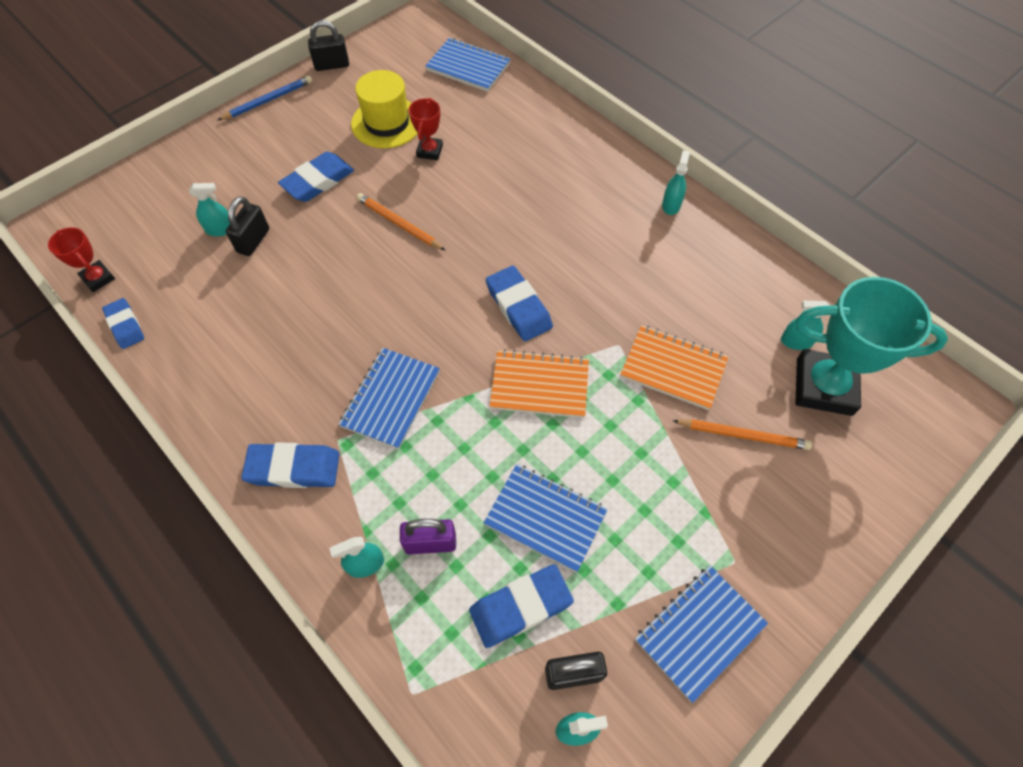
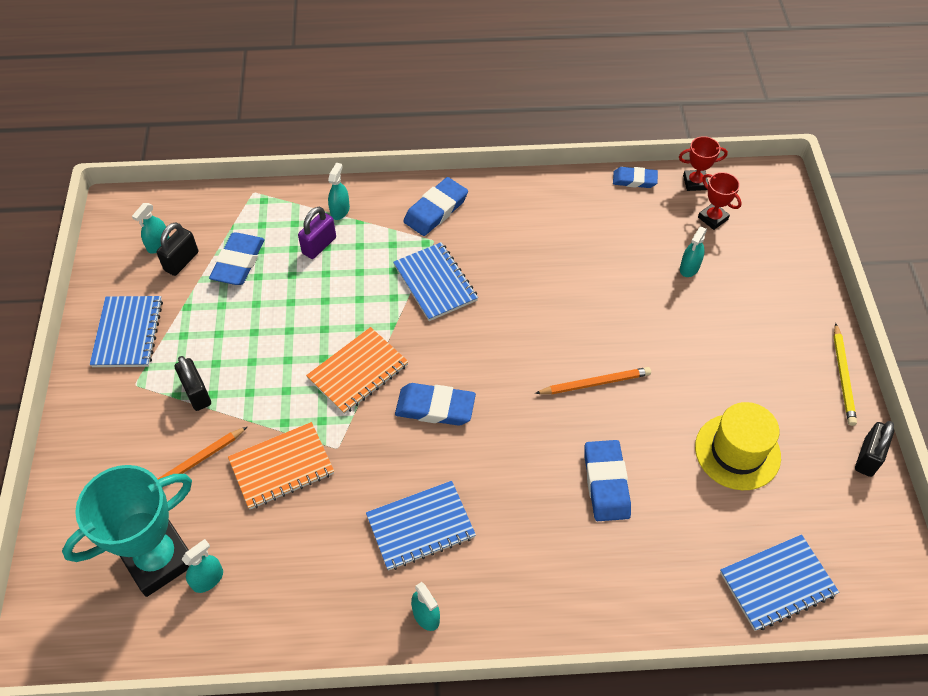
camera: 130 degrees right, 5 degrees down
blue pencil [218,75,312,120] -> yellow pencil [834,323,857,426]
black padlock [226,196,269,256] -> black padlock moved to [175,356,211,411]
blue eraser [278,152,354,202] -> blue eraser moved to [584,440,631,521]
red trophy [409,98,443,160] -> red trophy moved to [698,172,742,230]
blue notebook [484,464,608,572] -> blue notebook moved to [366,481,476,571]

